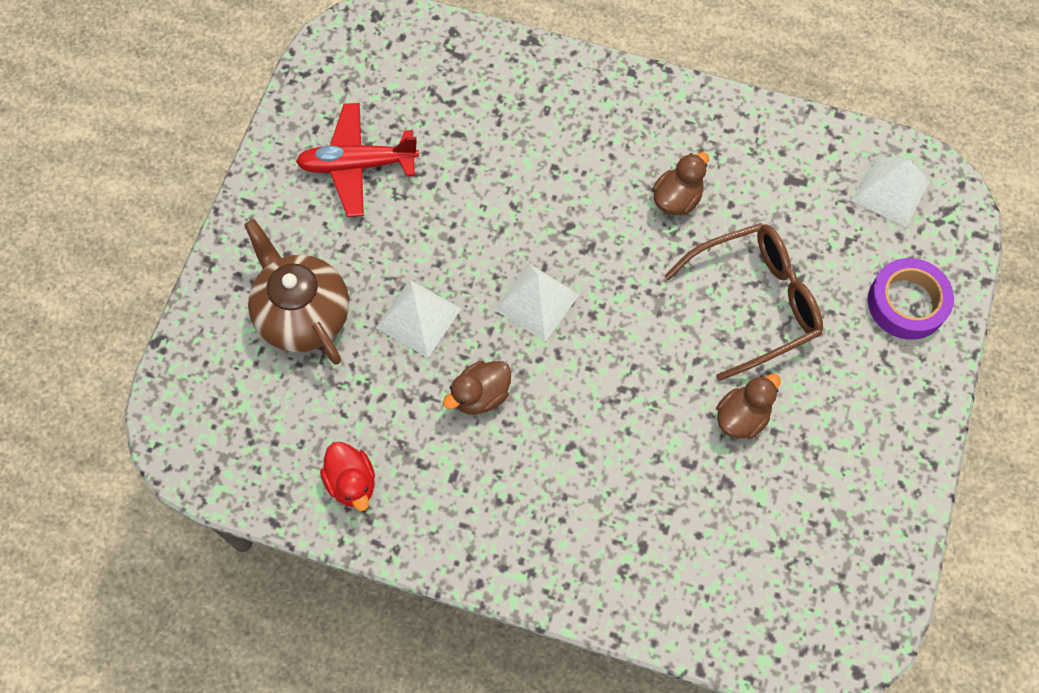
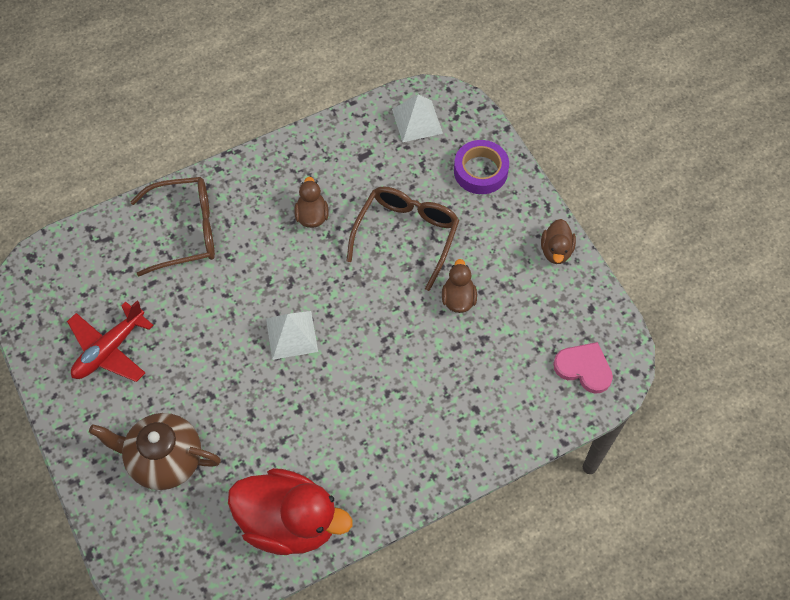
camera: 45 degrees left, 5 degrees down
red duck [320,442,375,511] -> red duck [228,468,352,555], size x2.10
white pyramid [376,280,461,358] -> none
brown duck [443,361,511,414] -> brown duck moved to [541,219,576,264]
none -> brown glasses [130,177,215,277]
none -> pink heart [553,342,613,394]

